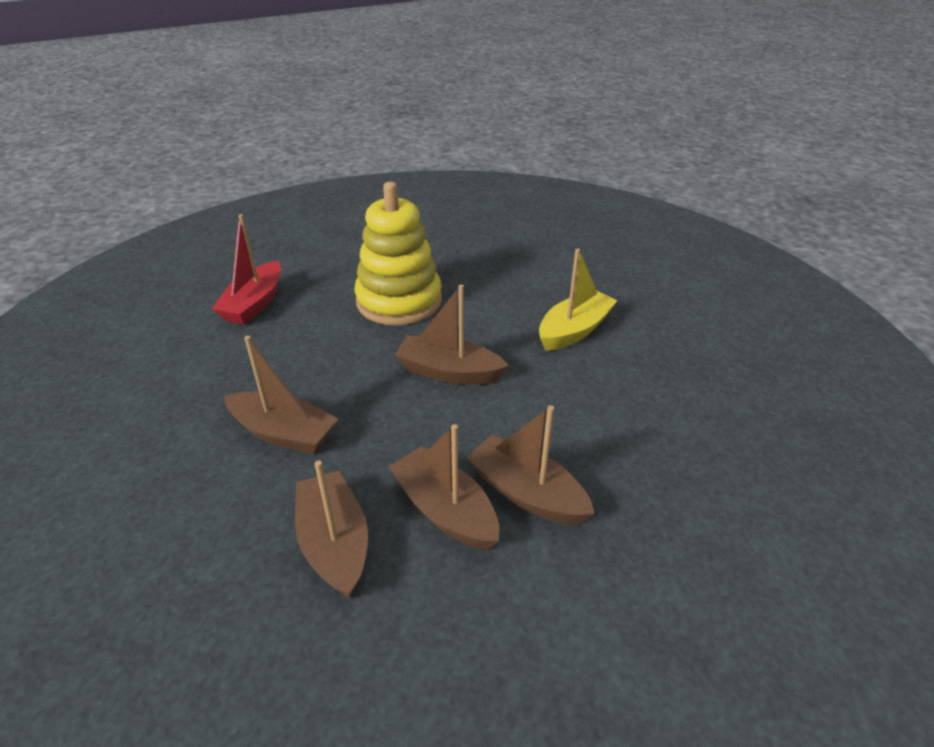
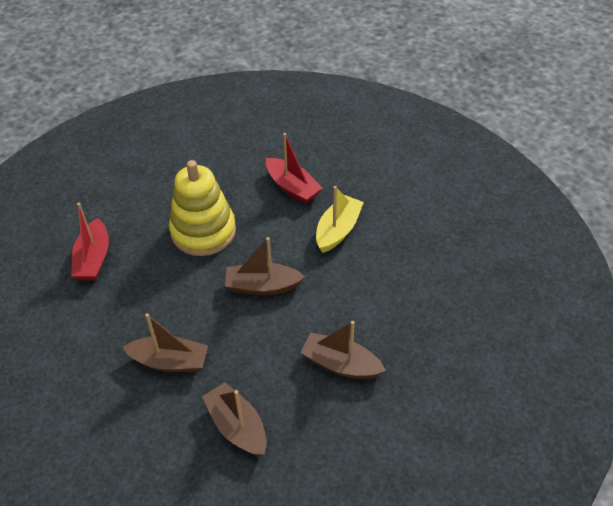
camera: 15 degrees left, 10 degrees up
brown boat [389,424,499,550] -> none
none -> red boat [266,133,323,204]

